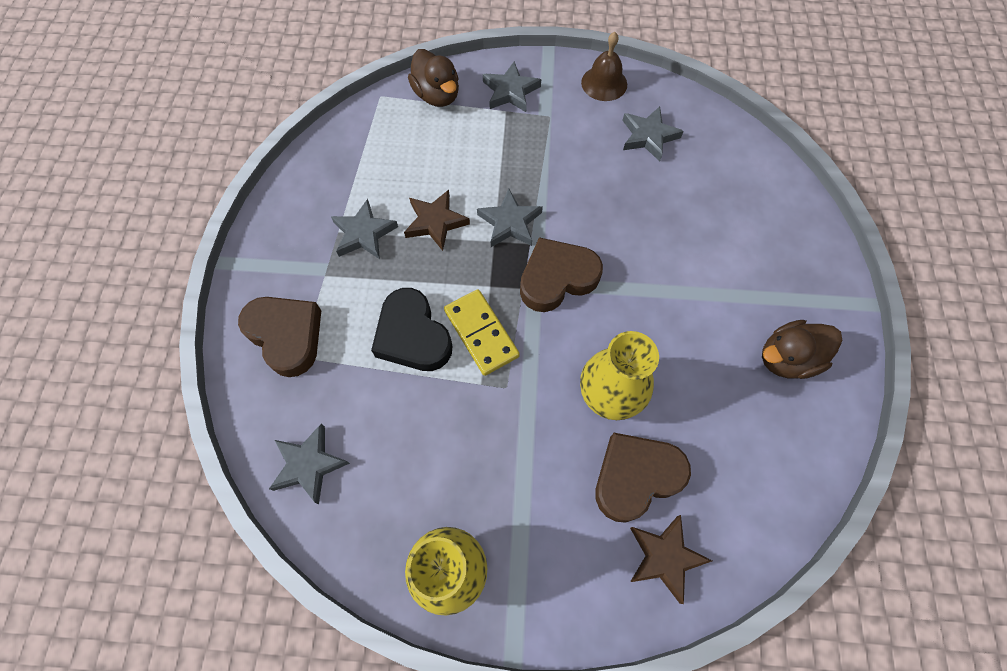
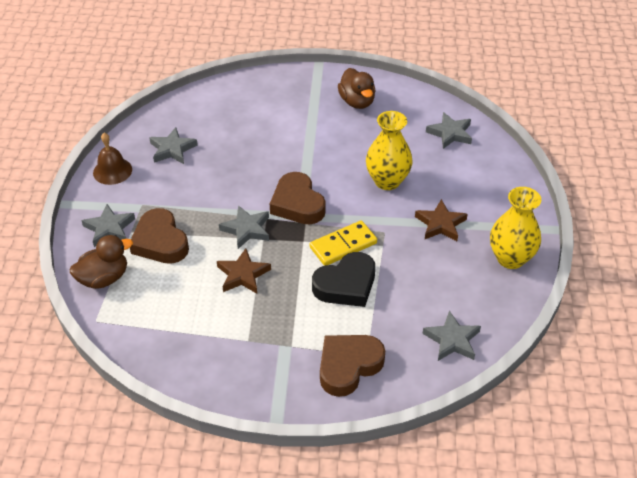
camera: 90 degrees left, 20 degrees down
grey star [331,199,398,259] -> grey star moved to [426,112,472,149]
brown heart [595,433,691,523] -> brown heart moved to [130,208,189,264]
brown star [630,515,712,604] -> brown star moved to [415,199,468,241]

